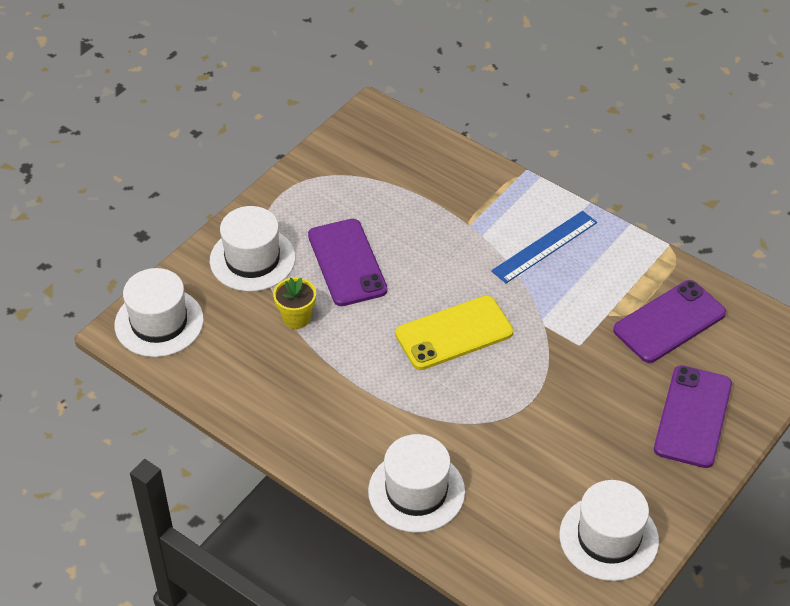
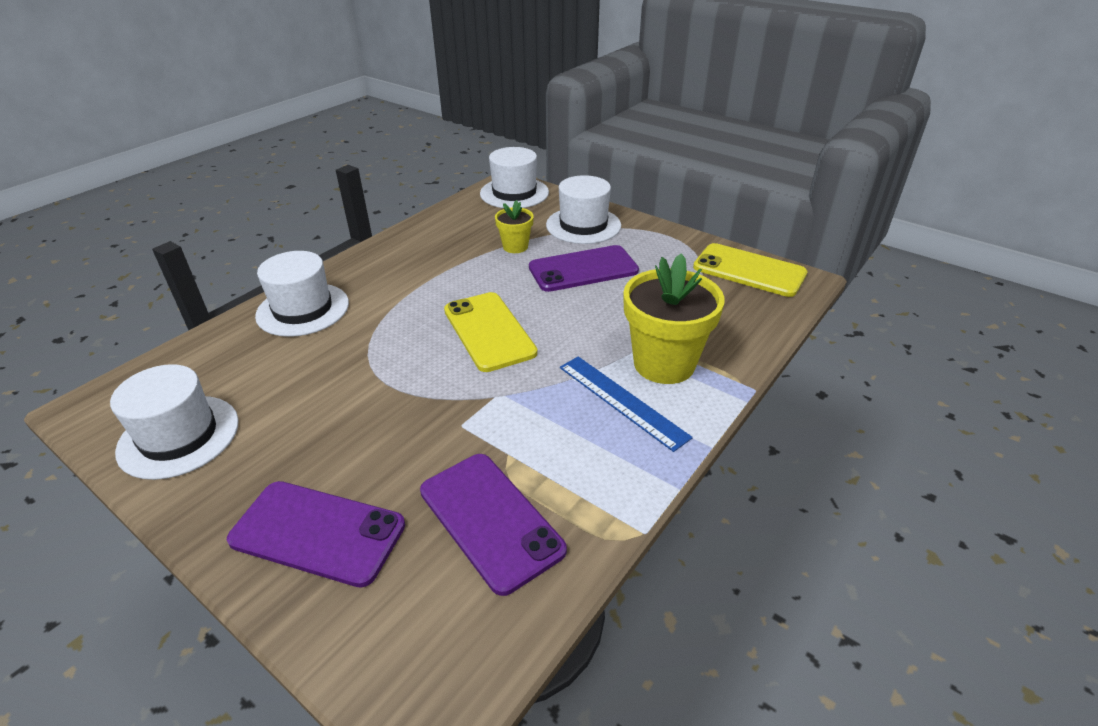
camera: 90 degrees right, 10 degrees down
none -> yellow flower pot [624,253,725,384]
none -> yellow phone [693,243,807,297]

